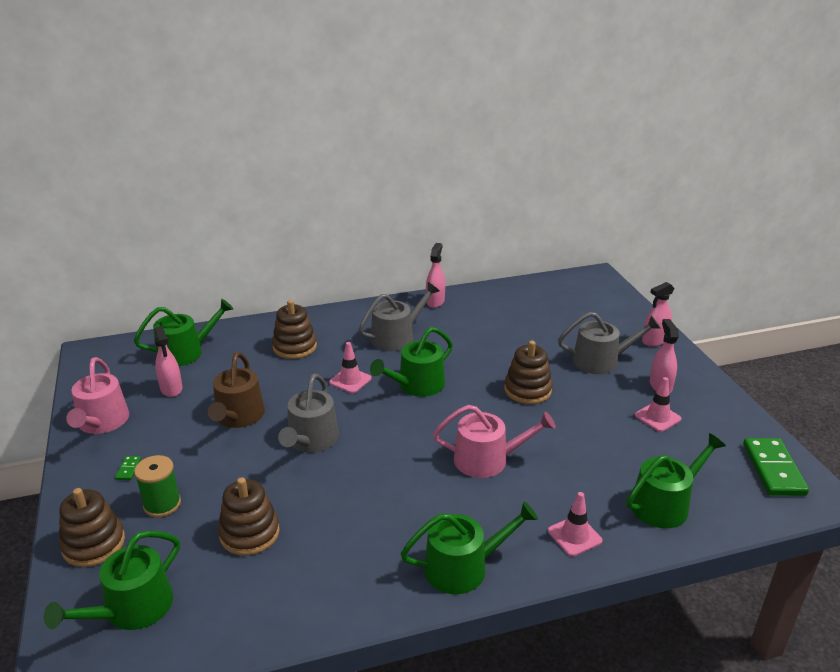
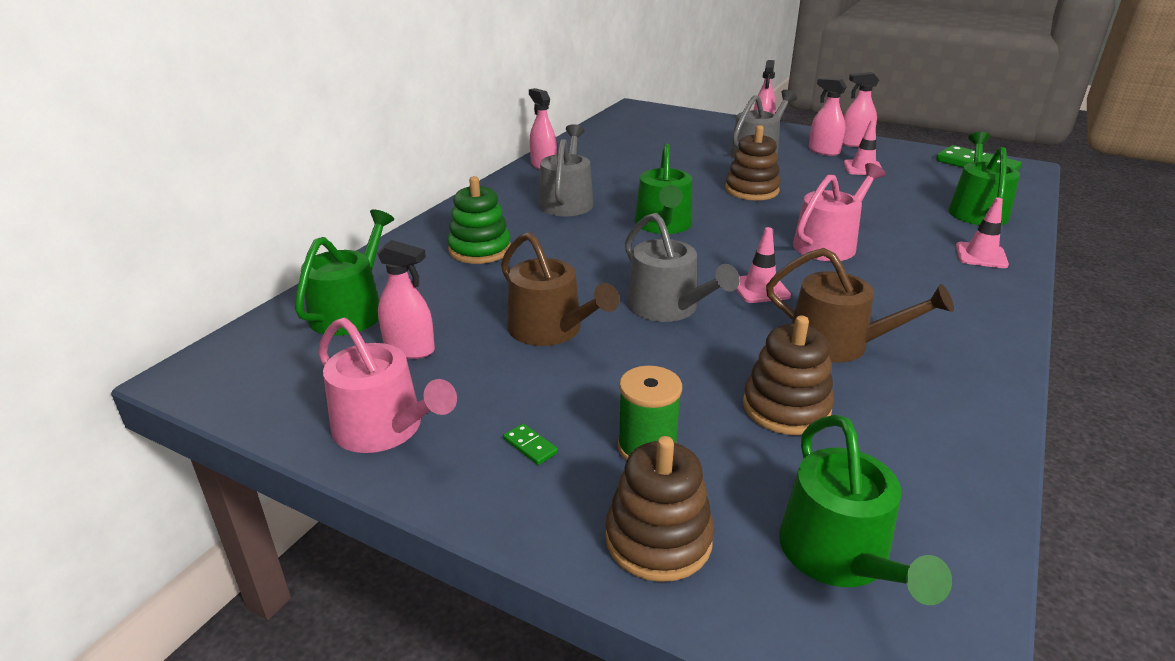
camera: 45 degrees left, 0 degrees up
brown stacking toy [272,300,317,359] -> green stacking toy [447,176,511,264]
pink traffic cone [329,342,372,393] -> pink traffic cone moved to [736,227,791,303]
green watering can [401,502,538,594] -> none
none -> brown watering can [766,248,954,363]
none -> pink spray bottle [842,72,879,147]

